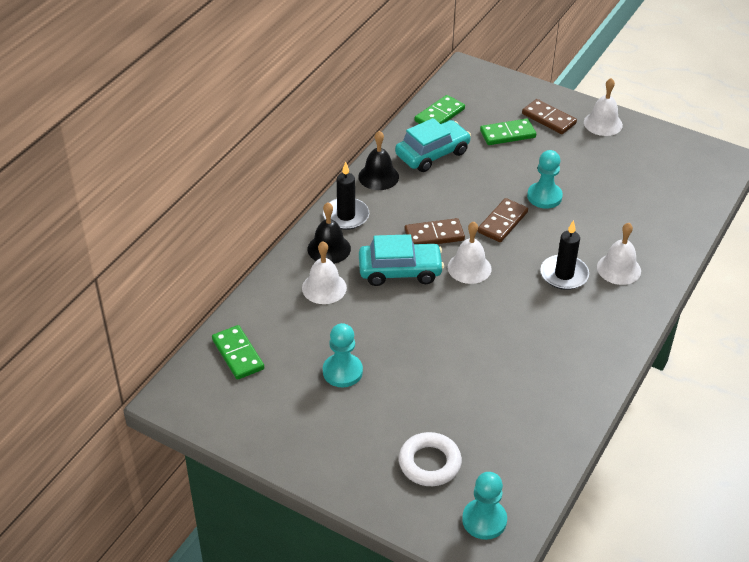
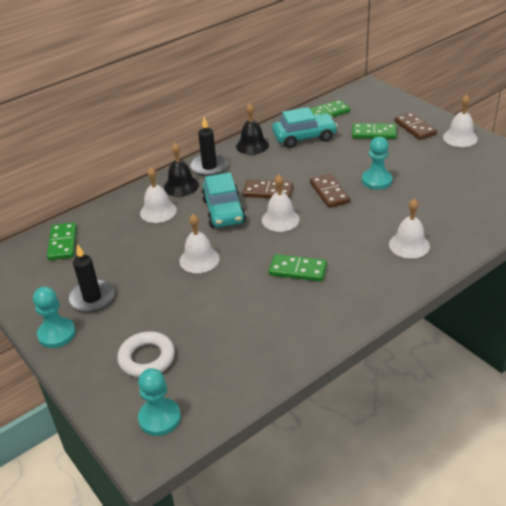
camera: 25 degrees right, 5 degrees down
turquoise pawn [323,323,363,387] -> turquoise pawn moved to [33,286,76,348]
turquoise car [359,234,444,286] -> turquoise car turned 60 degrees clockwise [201,173,246,228]
brown domino [478,198,528,242] -> brown domino turned 75 degrees counterclockwise [310,173,350,208]
black candle [540,220,589,290] -> black candle moved to [68,244,115,312]
none -> white bell [179,214,220,273]
none -> green domino [269,254,327,282]

